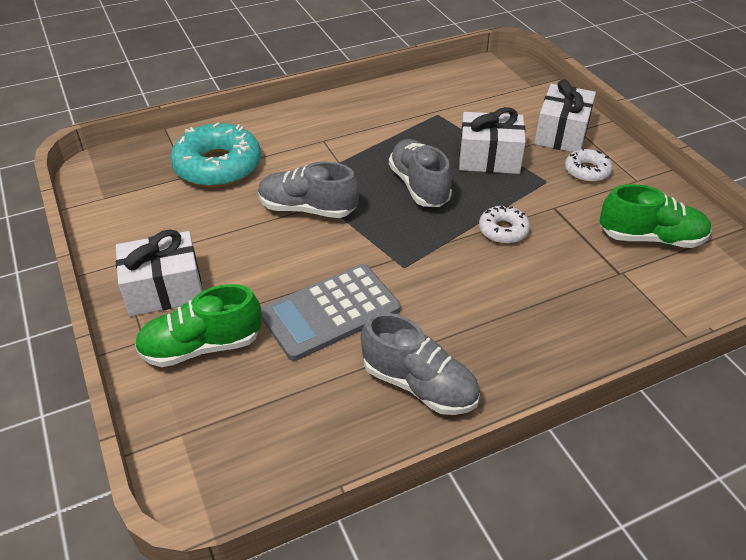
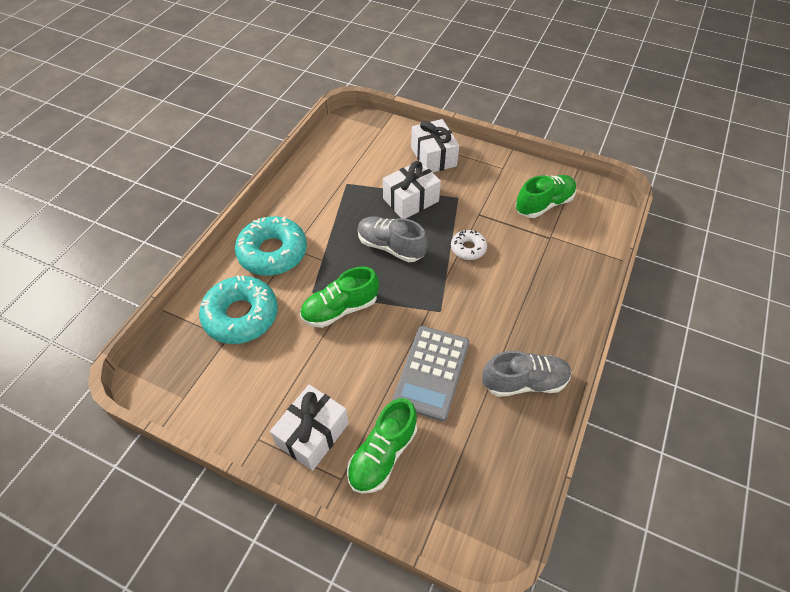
camera: 40 degrees left, 10 degrees up
grey shoe [258,161,359,218] -> green shoe [300,266,379,328]
white donut [565,148,612,182] -> none
none -> turquoise donut [235,216,307,276]

